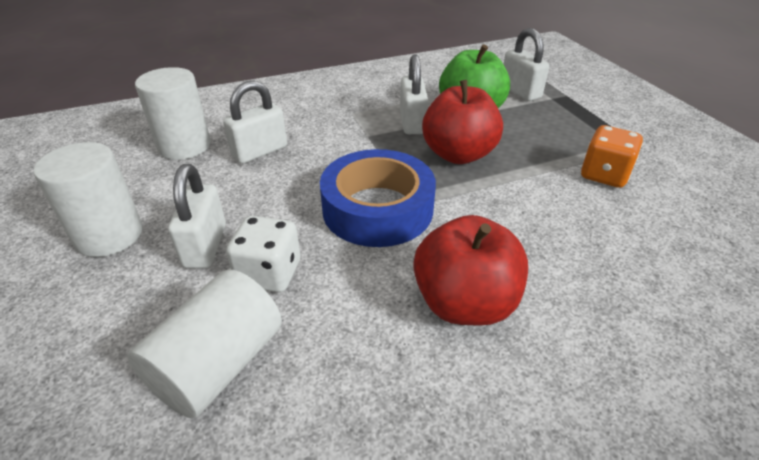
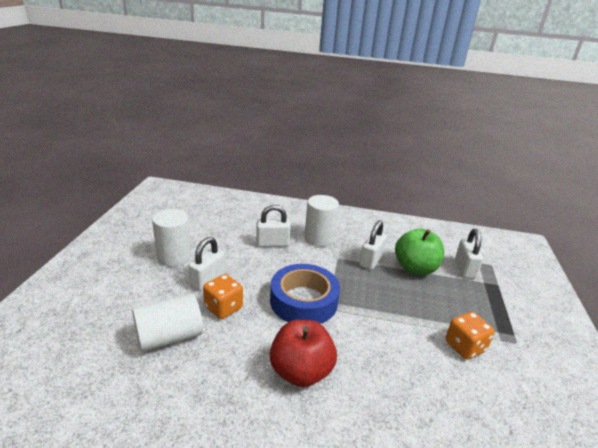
camera: 30 degrees right, 10 degrees down
white cylinder [135,67,211,160] -> white cylinder moved to [304,195,339,247]
white dice [226,216,300,293] -> orange dice [203,274,243,319]
red apple [422,80,503,164] -> none

